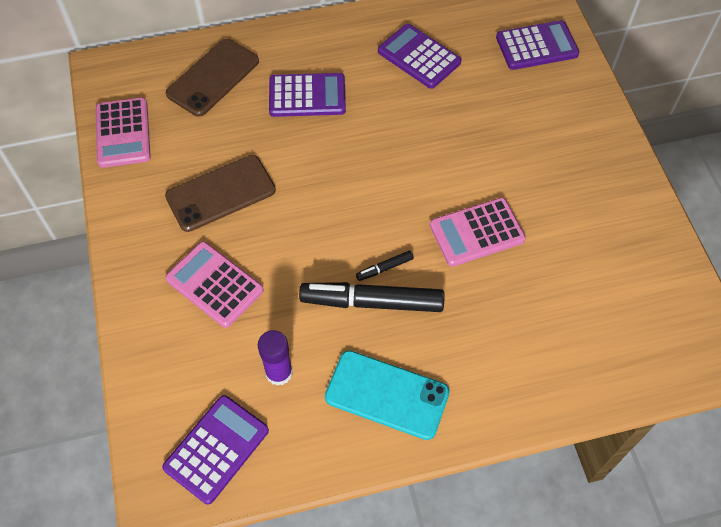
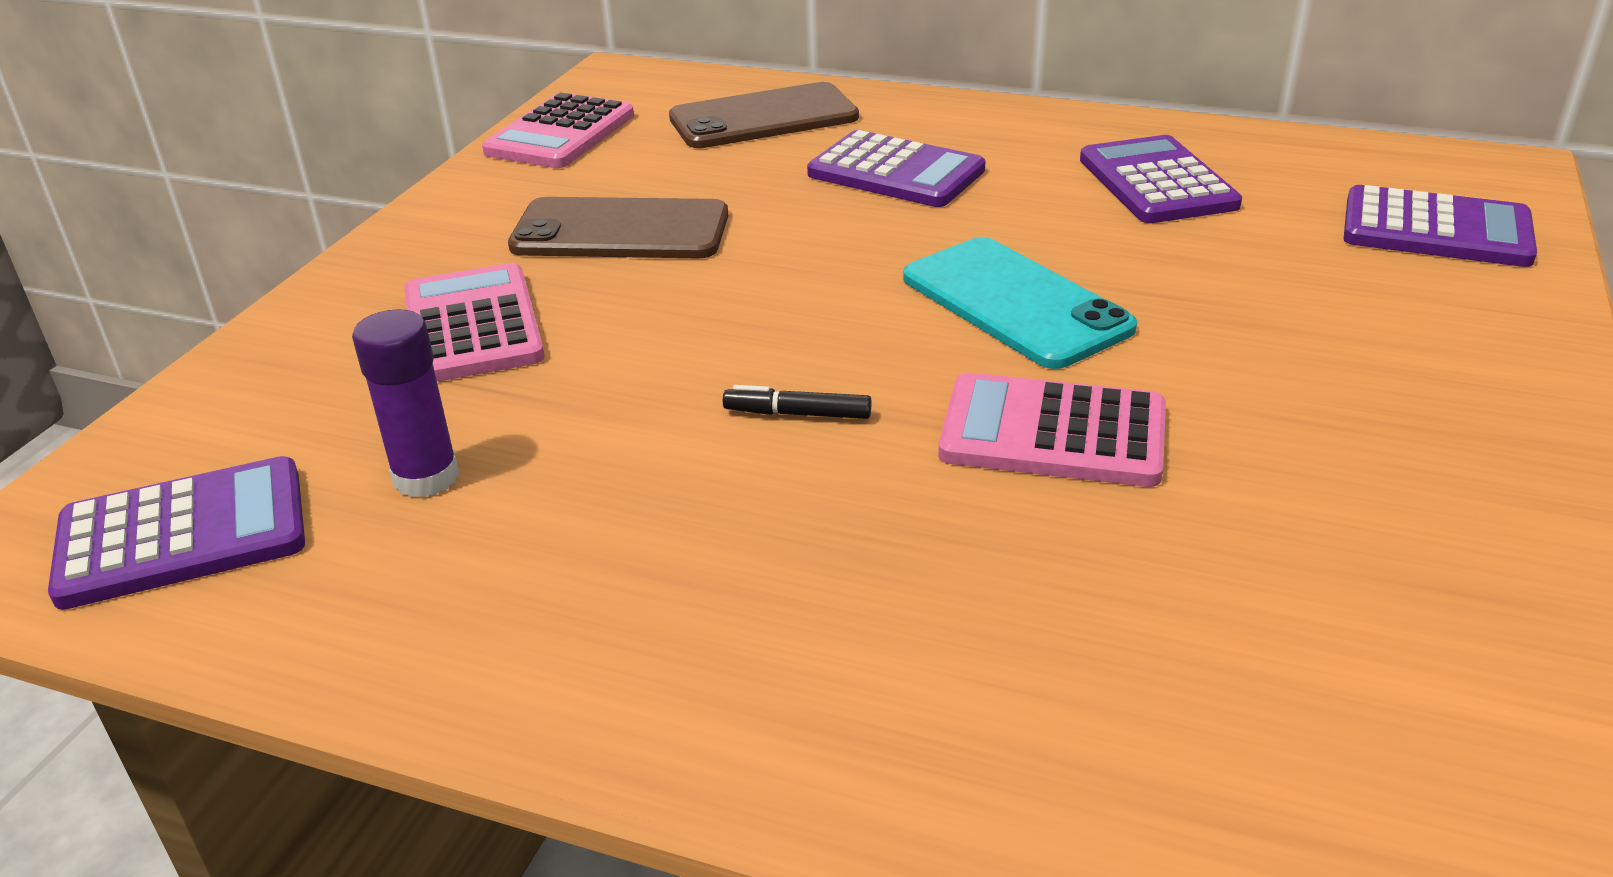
camera: 35 degrees right, 25 degrees down
black marker [299,282,445,312] -> none
turquoise phone [325,351,450,440] -> turquoise phone moved to [903,237,1137,369]

